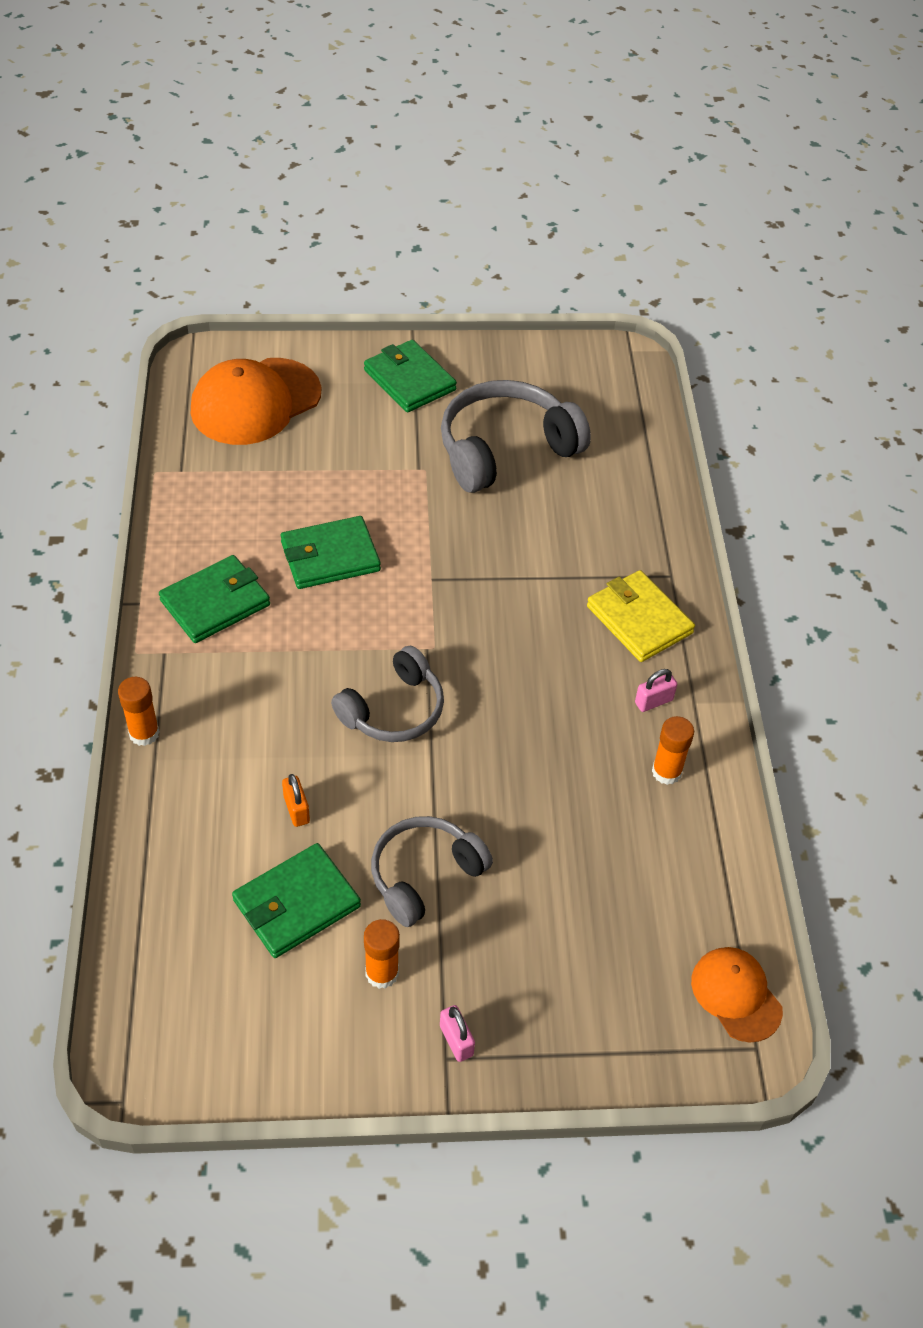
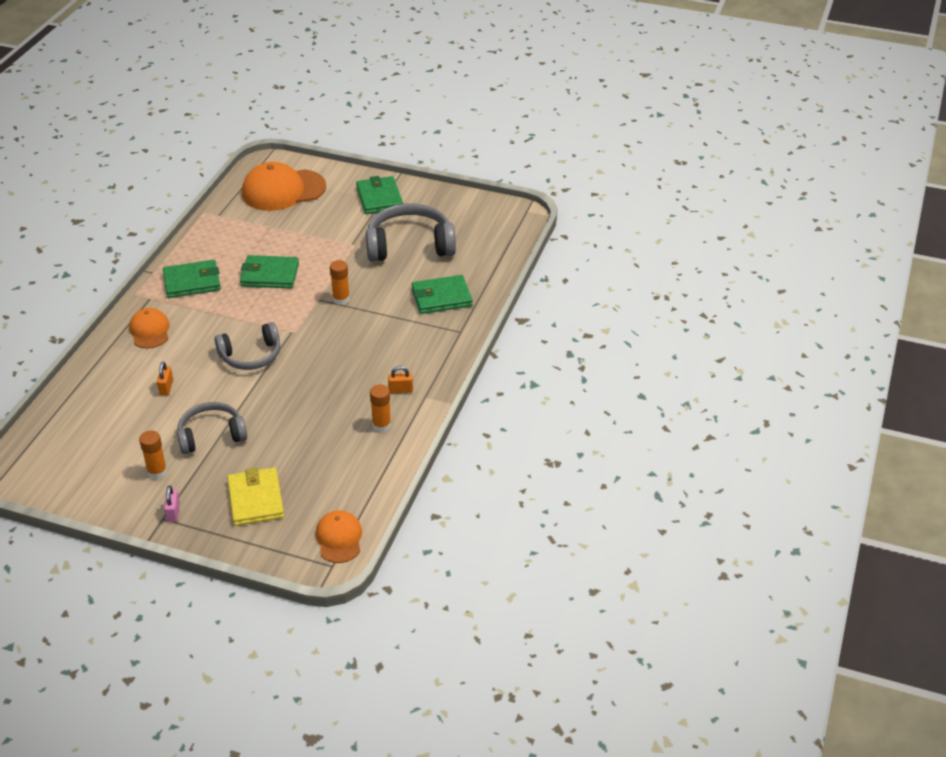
camera: 25 degrees right, 10 degrees down
orange glue stick [118,677,160,746] -> orange glue stick moved to [330,260,350,305]
green wallet [232,843,361,958] -> green wallet moved to [412,275,473,314]
yellow wallet [587,570,695,662] -> yellow wallet moved to [227,467,284,526]
pink padlock [635,669,677,712] -> orange padlock [388,366,413,393]
none -> orange cap [129,308,170,349]

